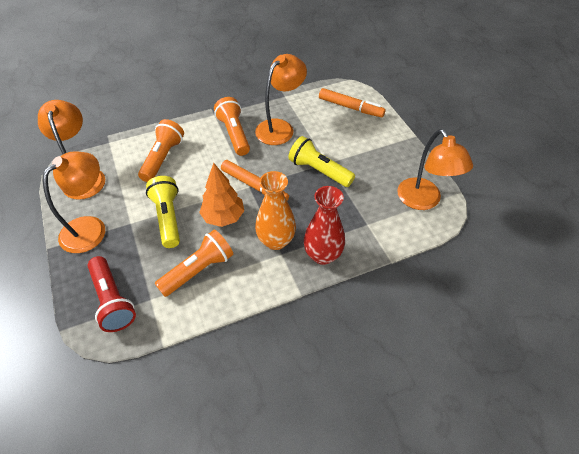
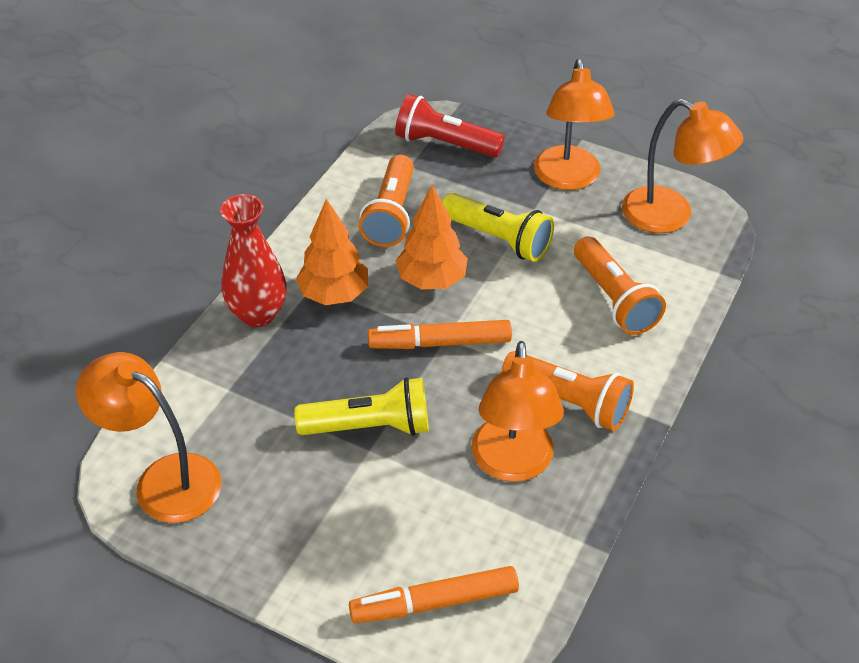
camera: 140 degrees right, 5 degrees down
orange vase [255,171,296,250] -> orange tree [296,199,368,305]

